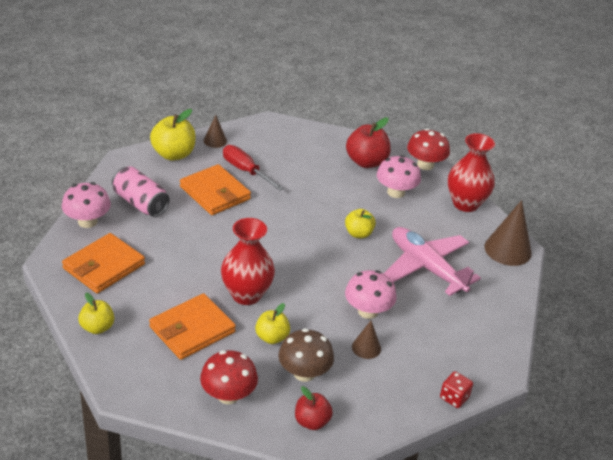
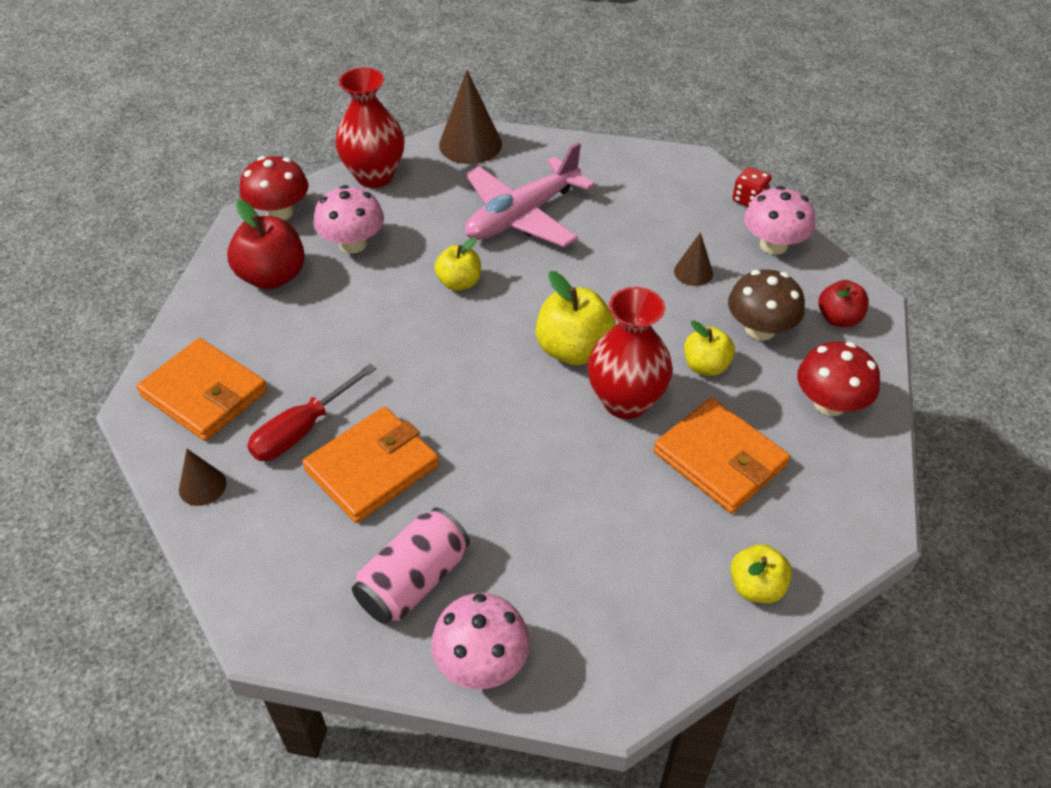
camera: 90 degrees left, 10 degrees up
orange wallet [62,233,145,294] -> orange wallet moved to [136,338,268,441]
yellow apple [150,109,196,161] -> yellow apple moved to [536,271,616,365]
pink mushroom [345,270,397,319] -> pink mushroom moved to [744,186,815,255]

